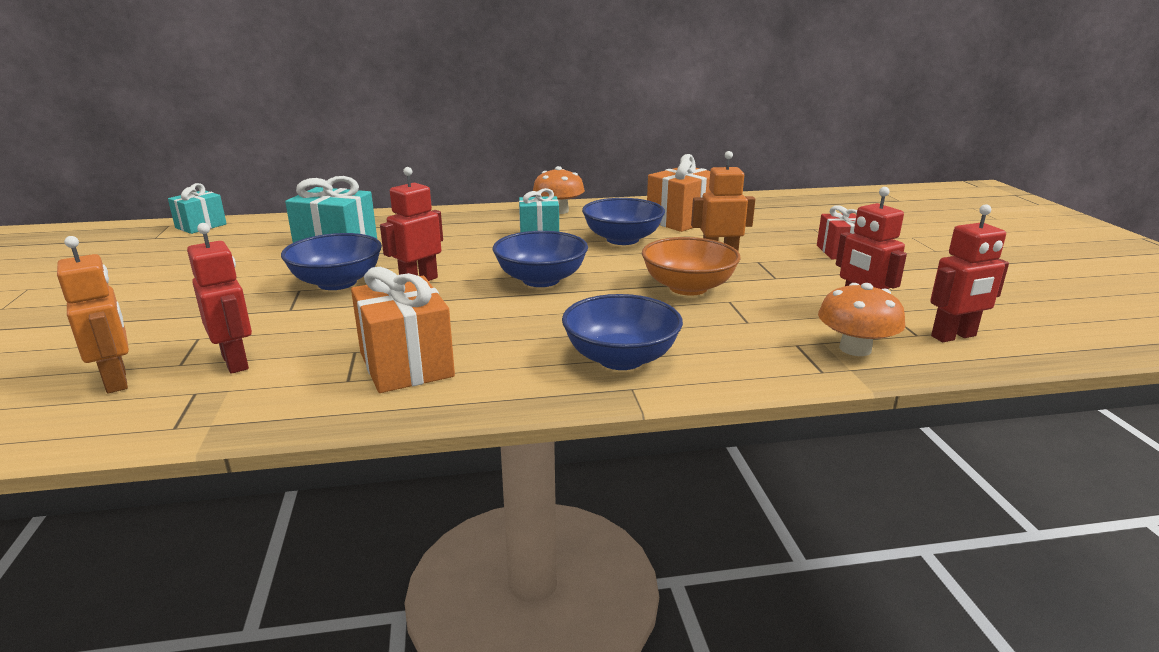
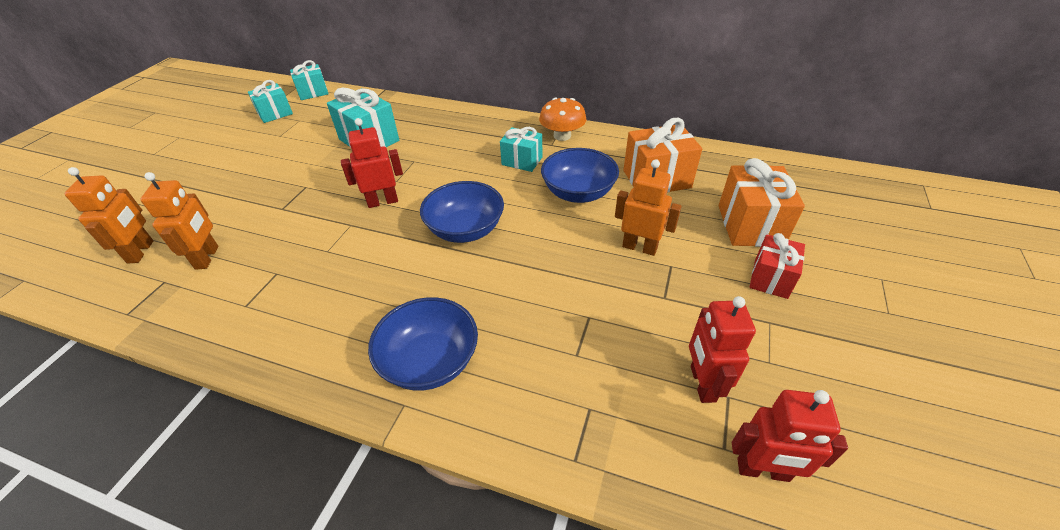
camera: 30 degrees right, 20 degrees up
red robot [187,223,252,374] -> orange robot [140,172,218,270]
blue bowl [281,233,382,290] -> none
orange gift [351,267,455,393] -> orange gift moved to [719,158,805,247]
orange bowl [642,237,741,296] -> none
orange mushroom [818,283,905,356] -> none
none -> turquoise gift [248,80,293,123]

